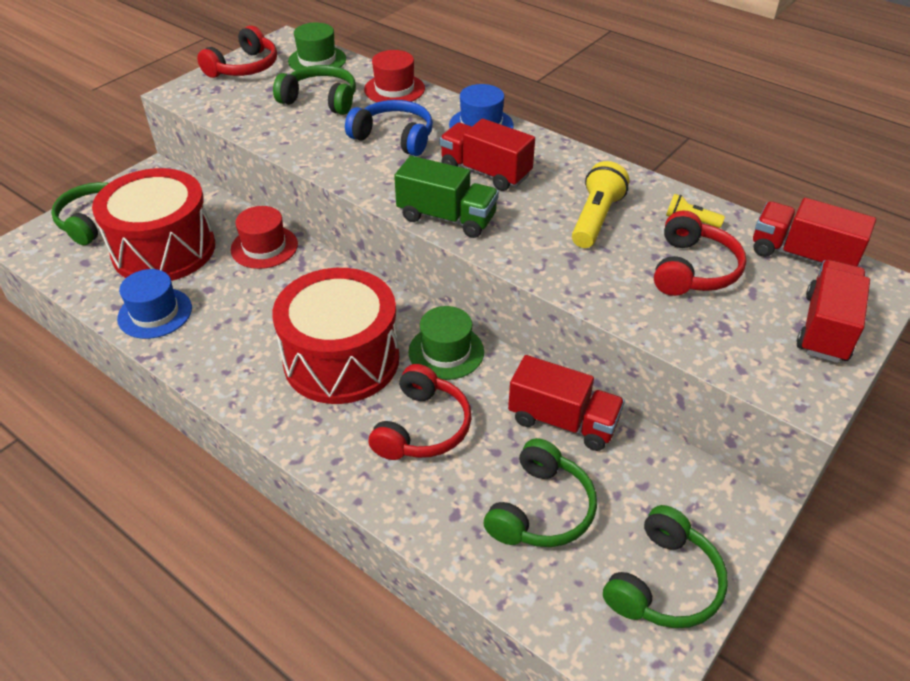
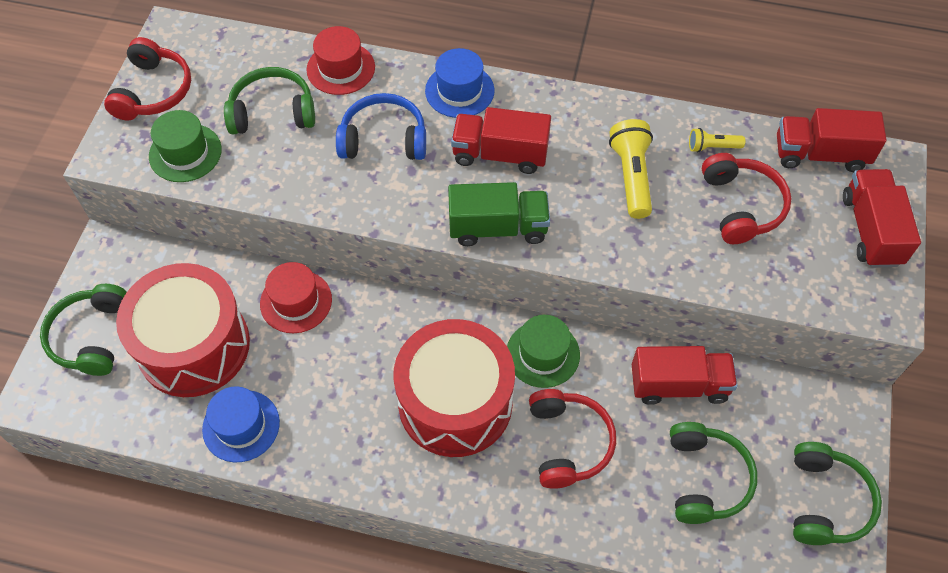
camera: 25 degrees left, 15 degrees up
green hat [288,23,346,71] -> green hat moved to [149,110,222,182]

